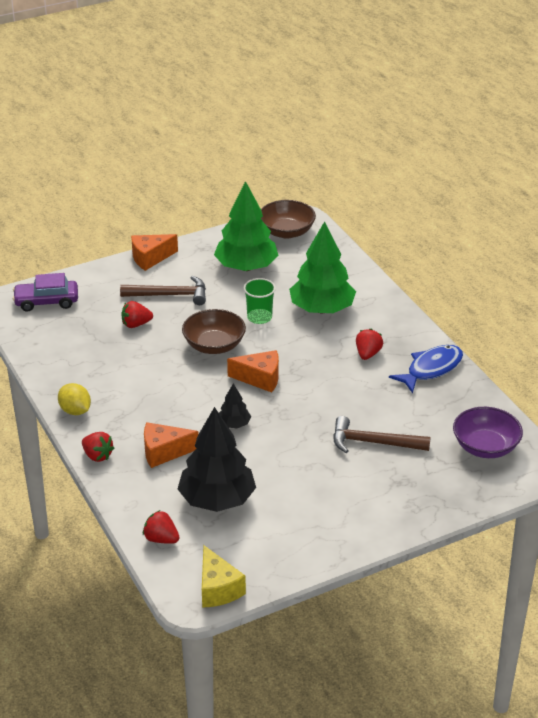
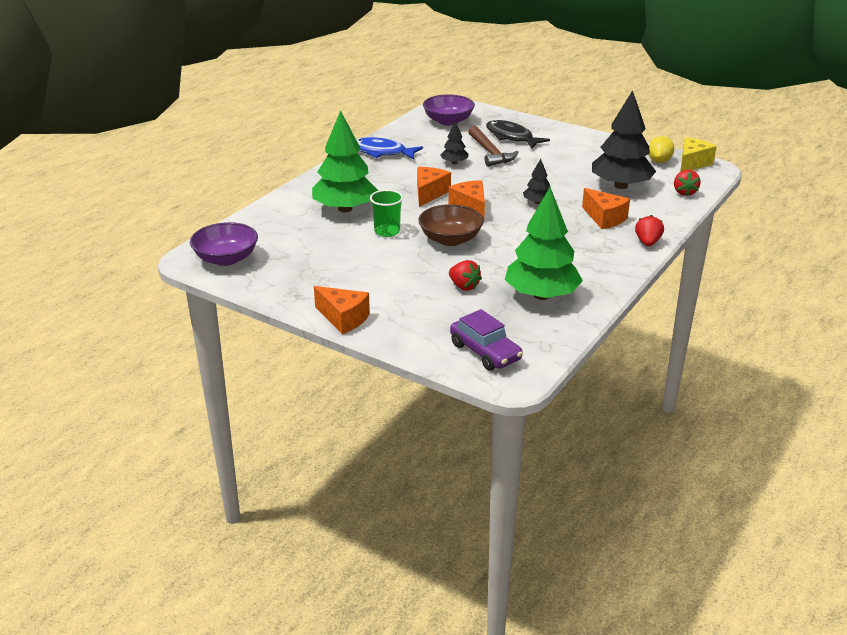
camera: 120 degrees left, 5 degrees down
yellow lemon [58,383,91,415] -> yellow lemon moved to [648,136,674,163]
brown hammer [120,276,206,305] -> none
green tree [214,181,279,271] -> green tree moved to [505,187,583,300]
brown bowl [261,200,316,239] -> purple bowl [190,222,258,266]
red strawberry [356,329,383,360] -> none
none -> orange cheese [417,167,451,207]
none -> black tree [441,121,469,164]
none -> black fish [486,120,550,149]

